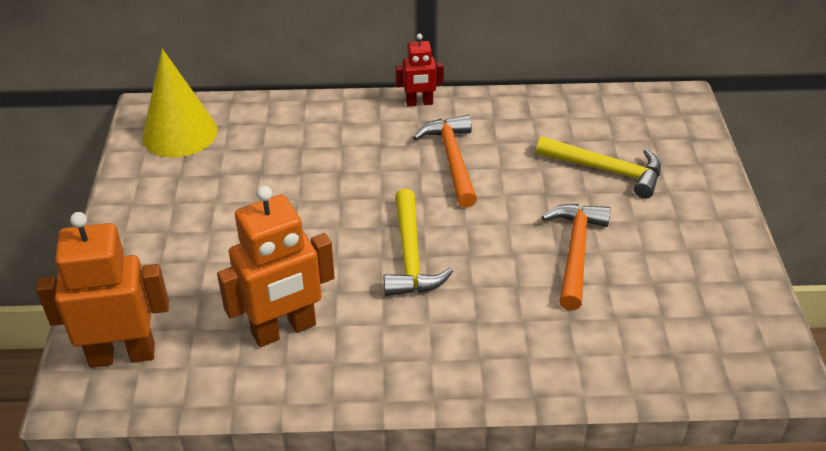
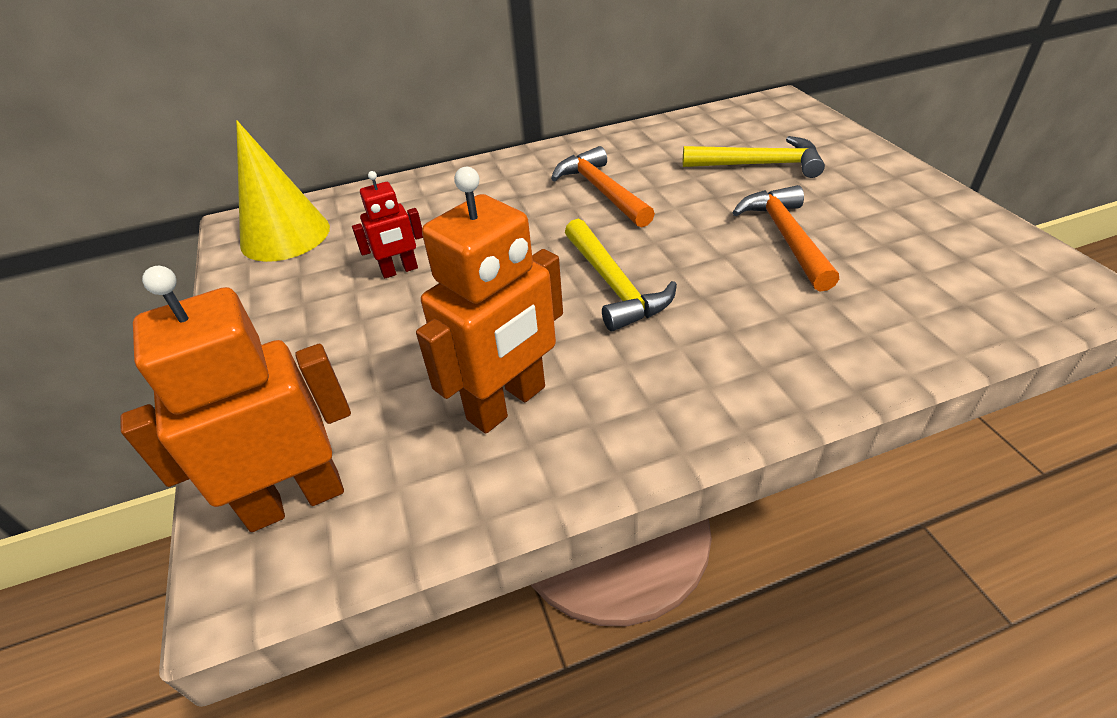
camera: 15 degrees left, 0 degrees up
red robot [396,34,444,106] -> red robot moved to [352,171,423,278]

